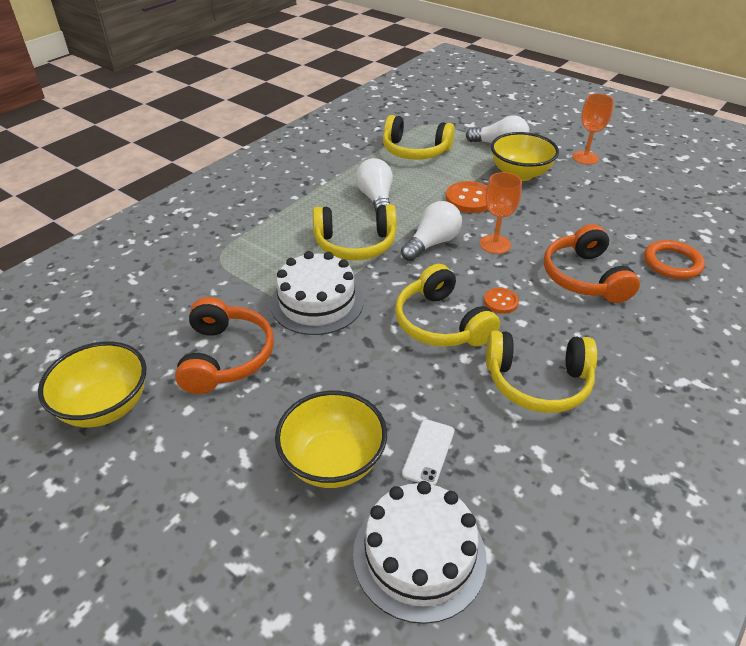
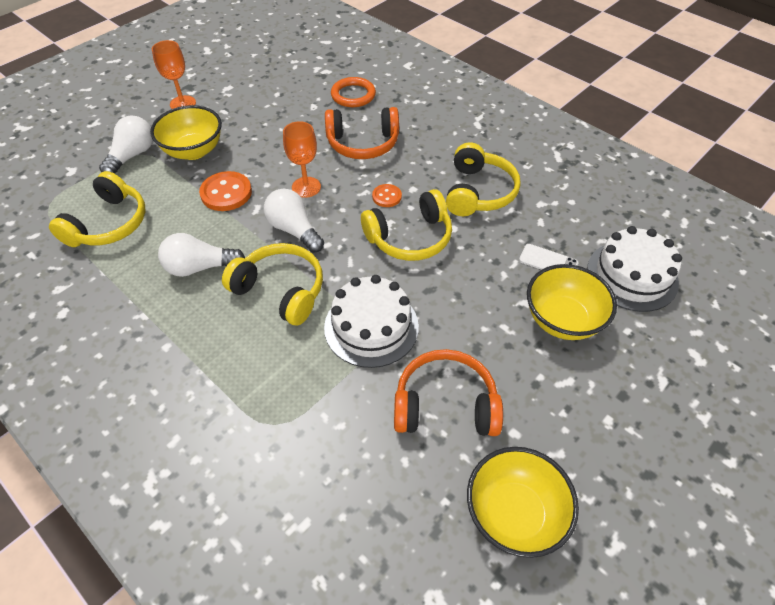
camera: 85 degrees left, 10 degrees up
yellow headphones [313,204,397,260] -> yellow headphones turned 60 degrees counterclockwise [222,243,323,325]

